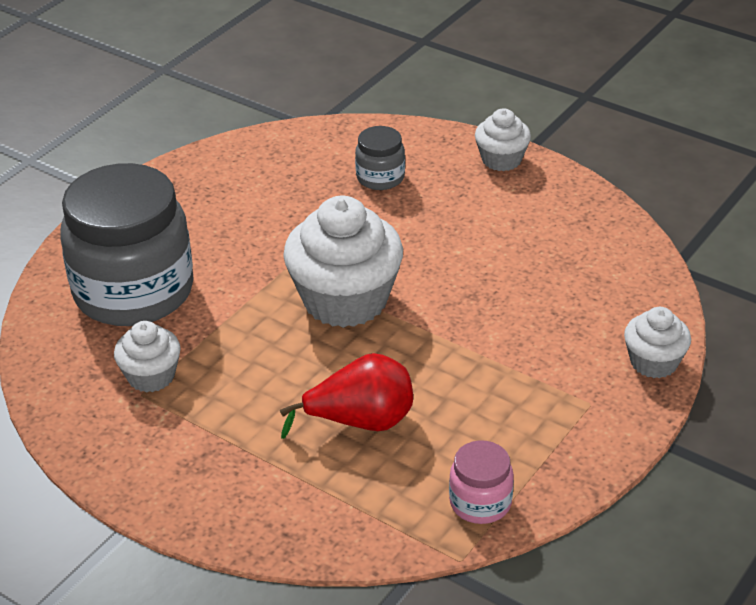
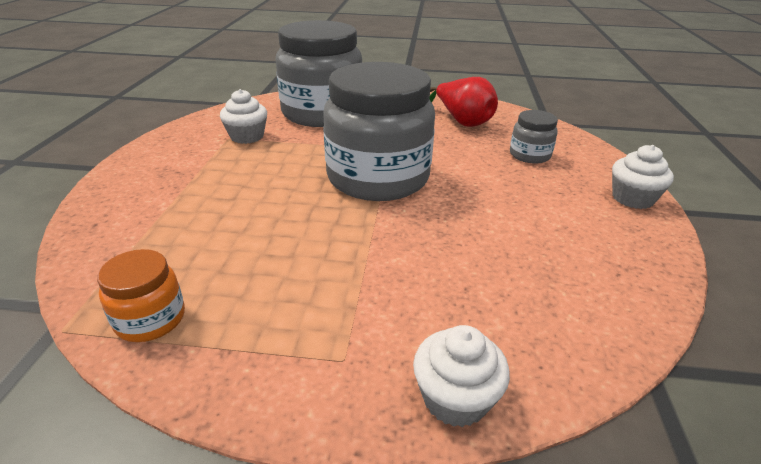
camera: 60 degrees right, 5 degrees down
red pear [280,353,413,439] -> red pear moved to [429,77,498,127]
white cupcake [283,196,403,328] -> grey jar [324,62,435,201]
pink jar [449,441,514,524] -> orange jar [97,249,185,342]

